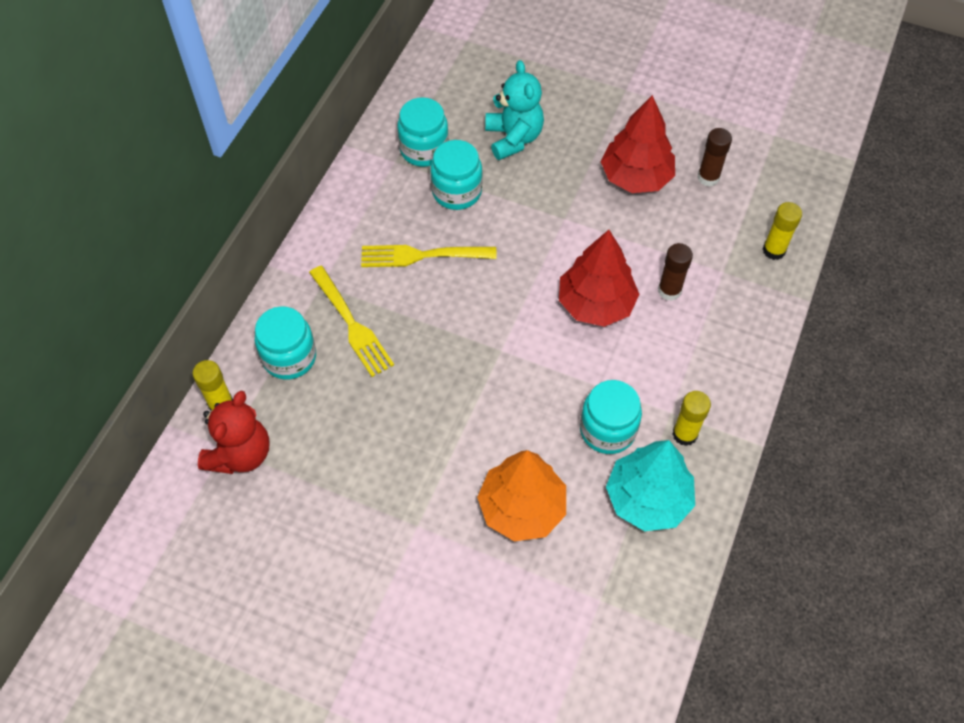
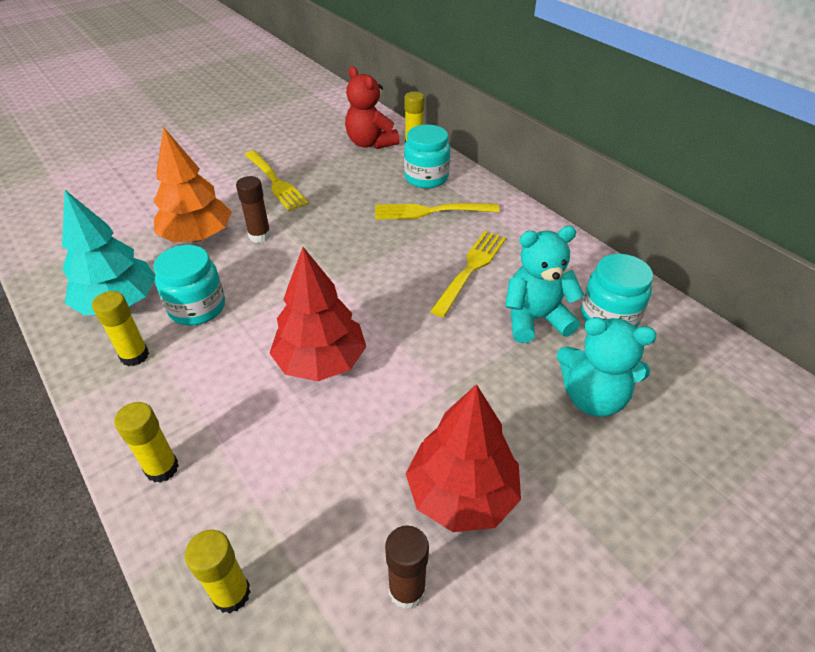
camera: 120 degrees right, 15 degrees down
turquoise jar [430,140,483,210] -> turquoise teddy bear [505,226,584,343]
brown glue stick [658,243,693,301] -> brown glue stick moved to [236,176,271,243]
none -> yellow glue stick [114,402,179,483]
none -> yellow fork [245,150,309,211]

